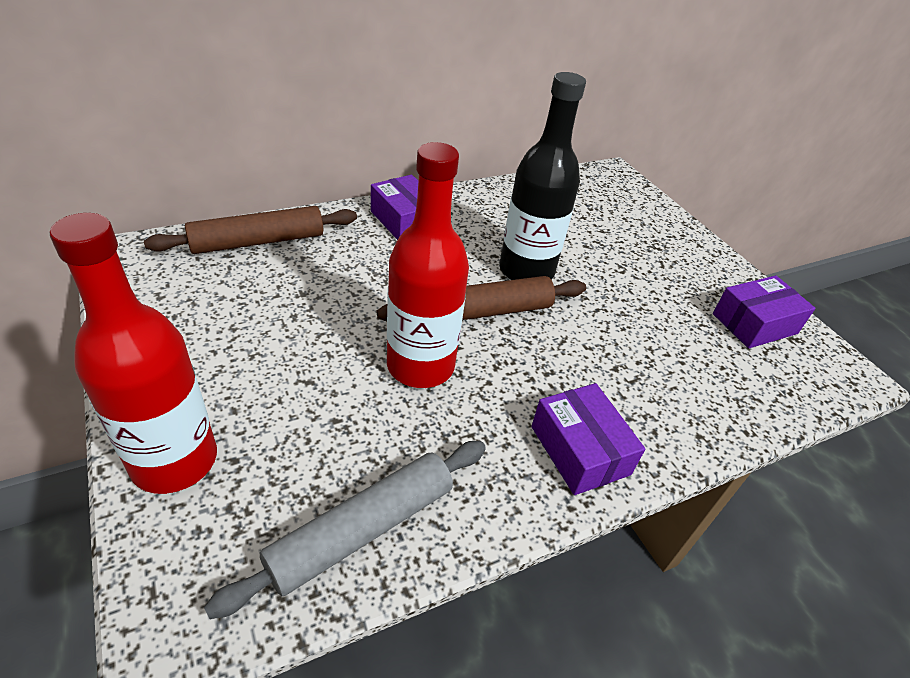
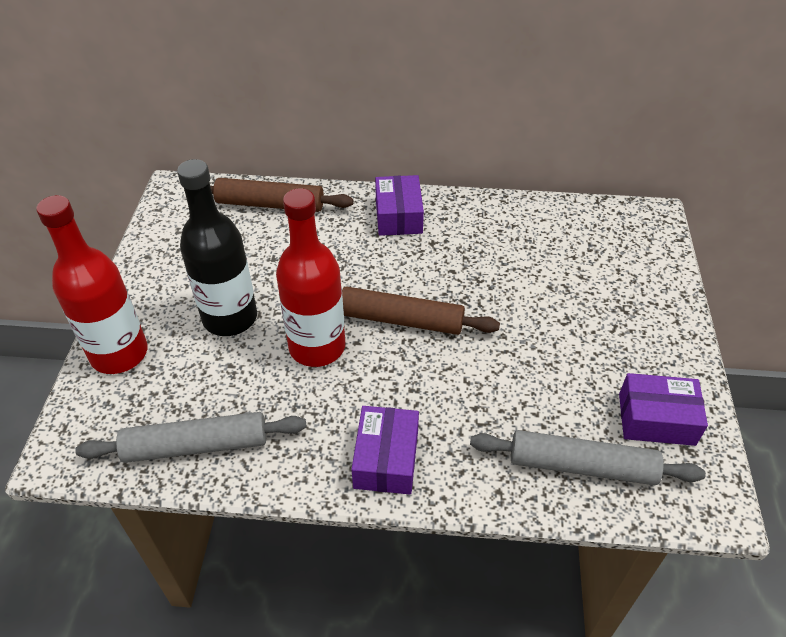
camera: 35 degrees right, 5 degrees up
black bottle [499,72,586,280] -> black bottle moved to [177,159,257,336]
none -> grey rolling pin [470,430,706,485]

